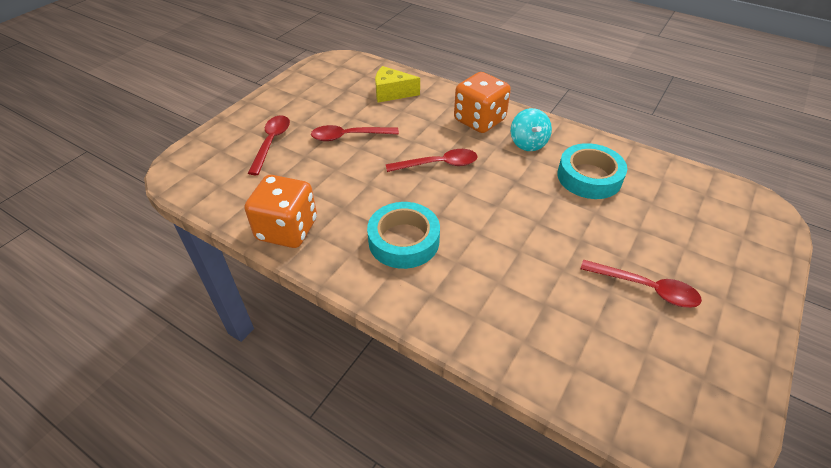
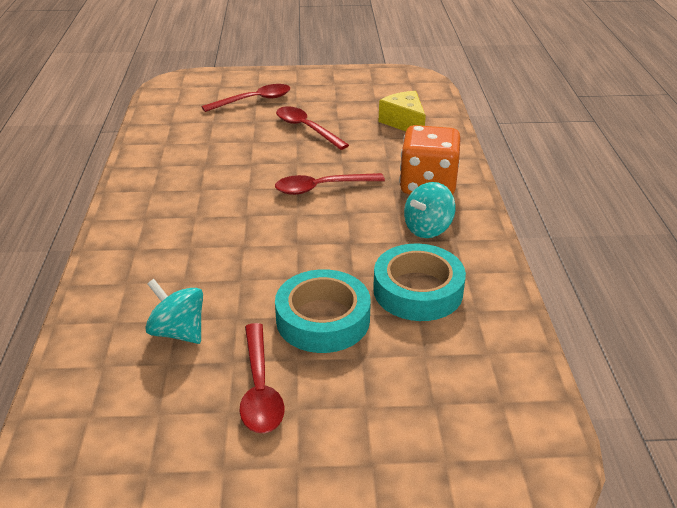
camera: 55 degrees right, 10 degrees down
orange dice [245,175,317,248] -> none
turquoise tape [367,202,440,269] -> turquoise tape moved to [275,269,371,353]
red spoon [386,149,477,172] -> red spoon turned 120 degrees clockwise [275,173,385,195]
none -> turquoise spinning top [145,279,203,344]

